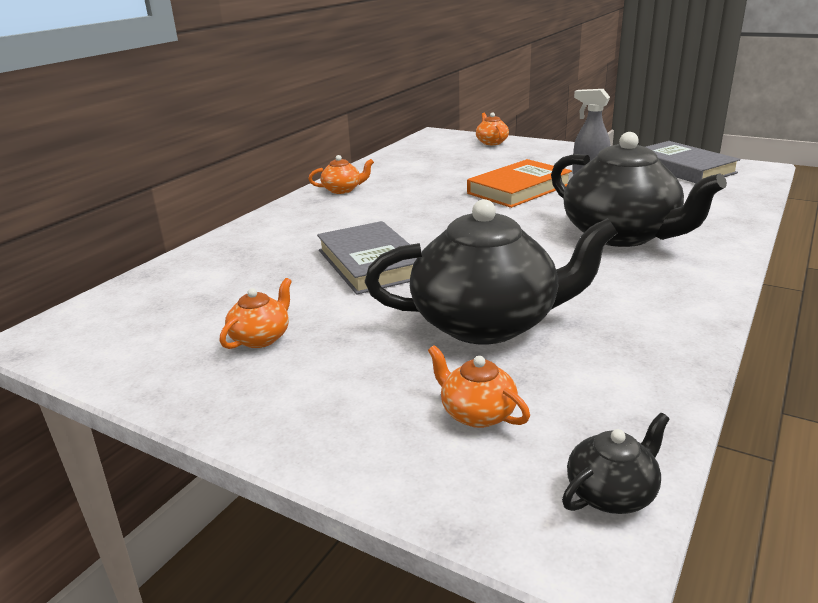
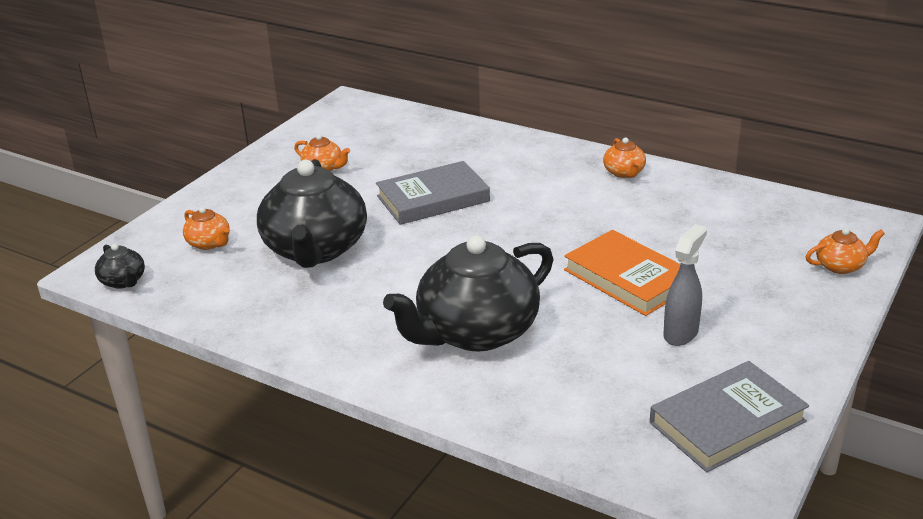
camera: 90 degrees right, 5 degrees up
orange teapot [428,345,530,428] -> orange teapot turned 90 degrees clockwise [183,207,230,250]

